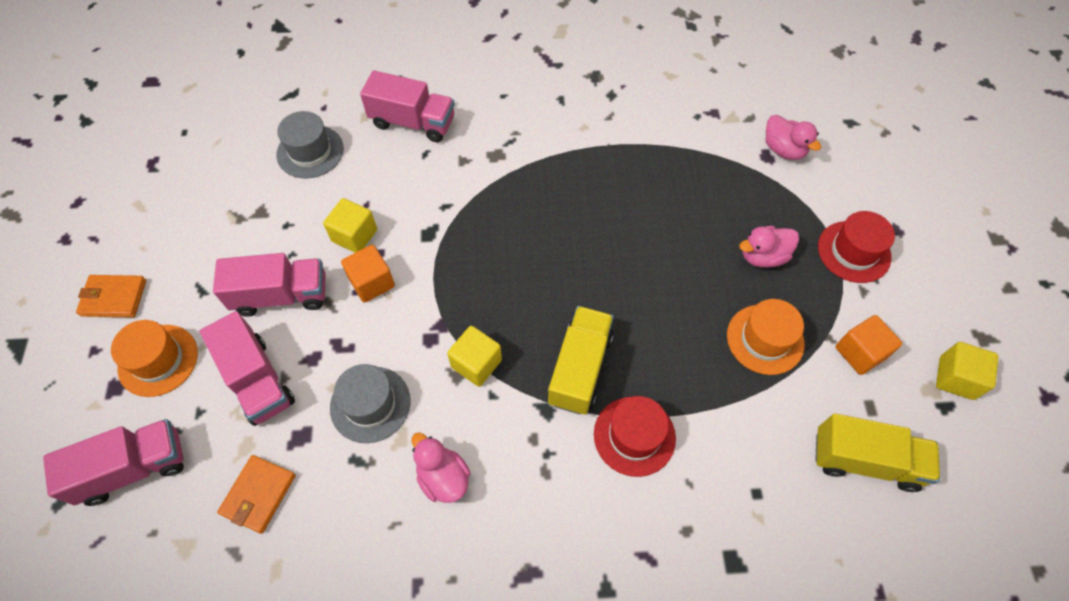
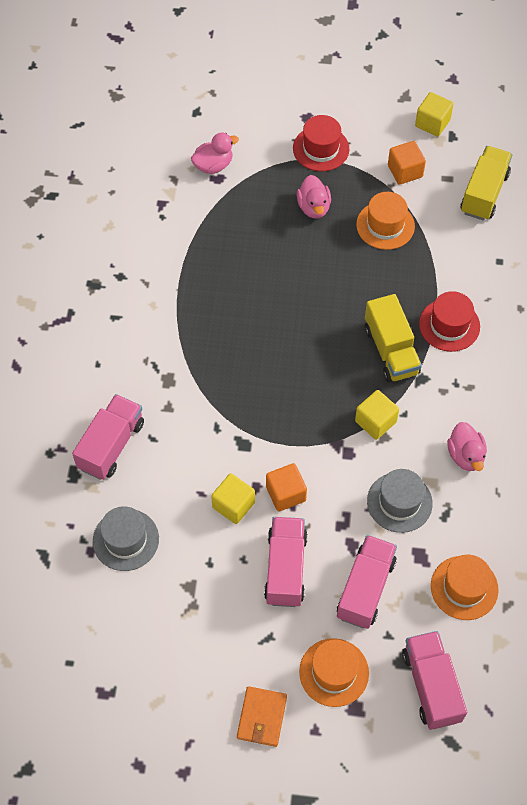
camera: 80 degrees left, 0 degrees up
pink truck [200,311,295,426] -> pink truck turned 45 degrees counterclockwise [337,535,397,629]
orange wallet [217,455,296,534] -> orange hat [431,555,499,620]
pink duck [412,432,471,503] -> pink duck turned 75 degrees counterclockwise [447,422,487,471]
yellow truck [548,306,613,415] -> yellow truck turned 135 degrees counterclockwise [365,294,422,382]

